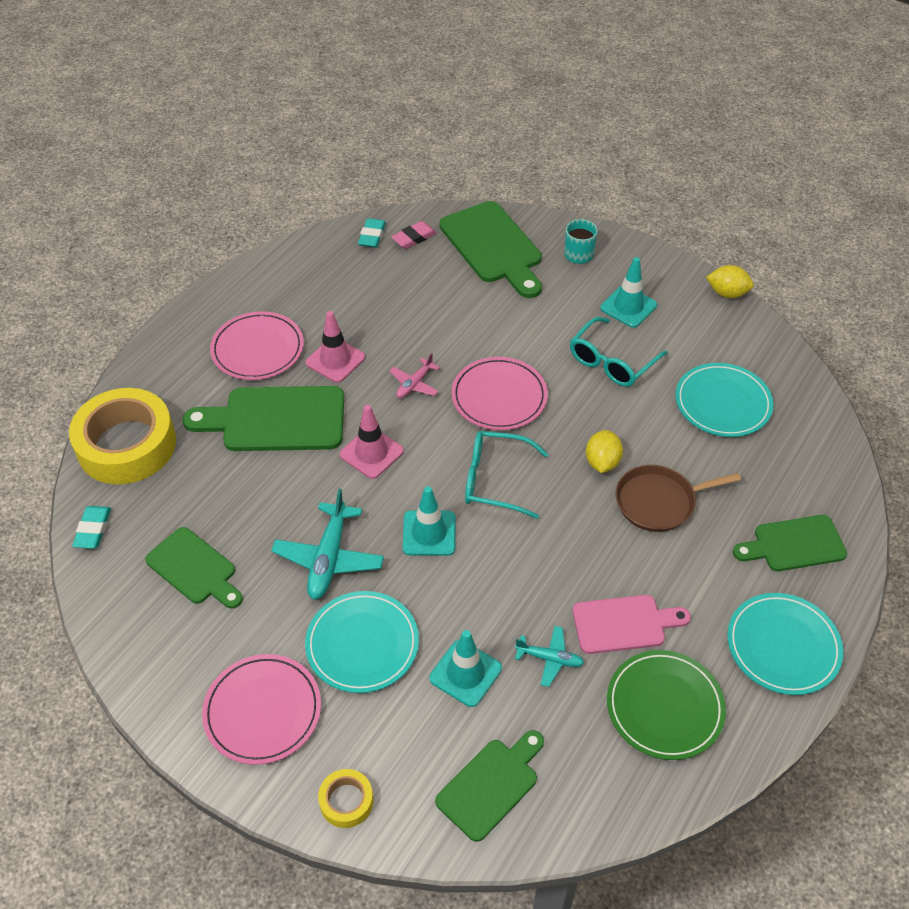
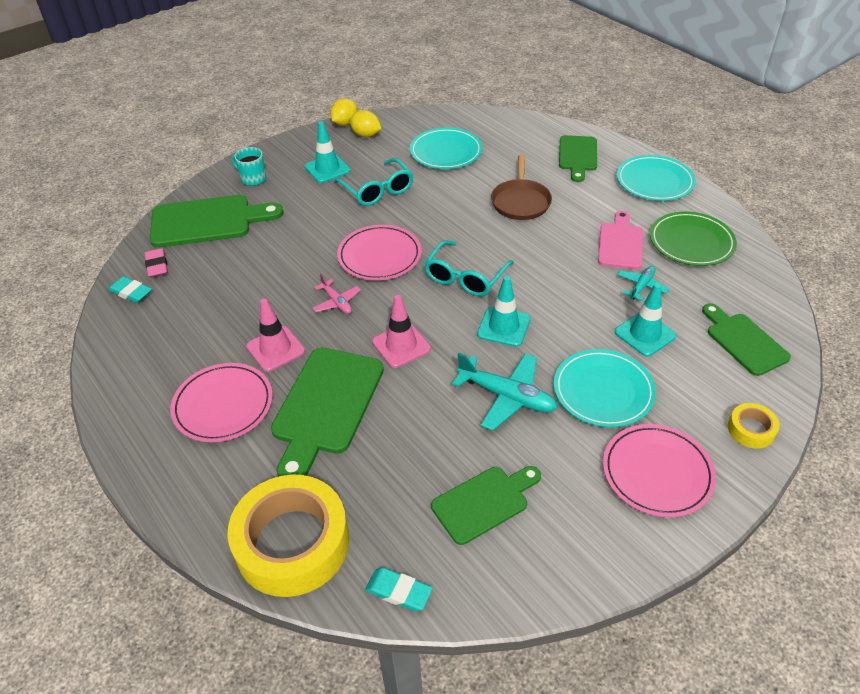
camera: 70 degrees left, 5 degrees down
yellow lemon [586,430,623,473] -> yellow lemon moved to [349,110,382,137]

